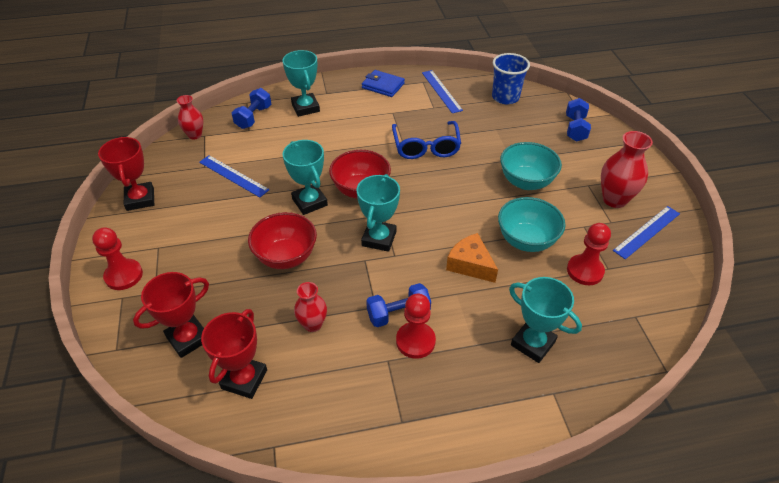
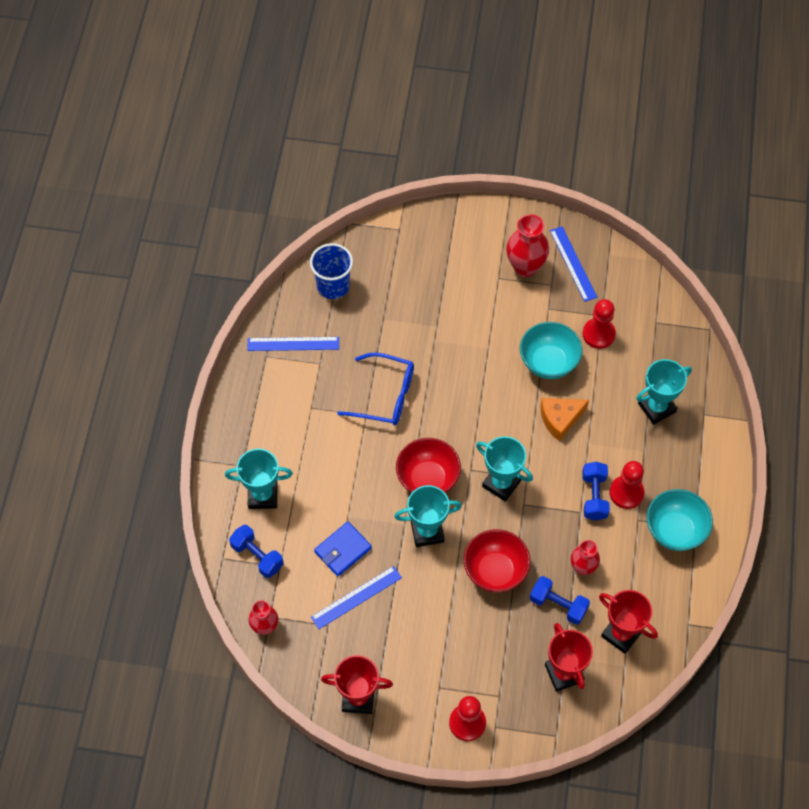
camera: 70 degrees left, 15 degrees up
blue wallet [362,70,405,97] -> blue wallet moved to [314,522,372,577]
turquoise bowl [500,142,562,190] -> turquoise bowl moved to [647,489,713,551]
blue dumbbell [566,98,591,142] -> blue dumbbell moved to [530,576,590,625]

